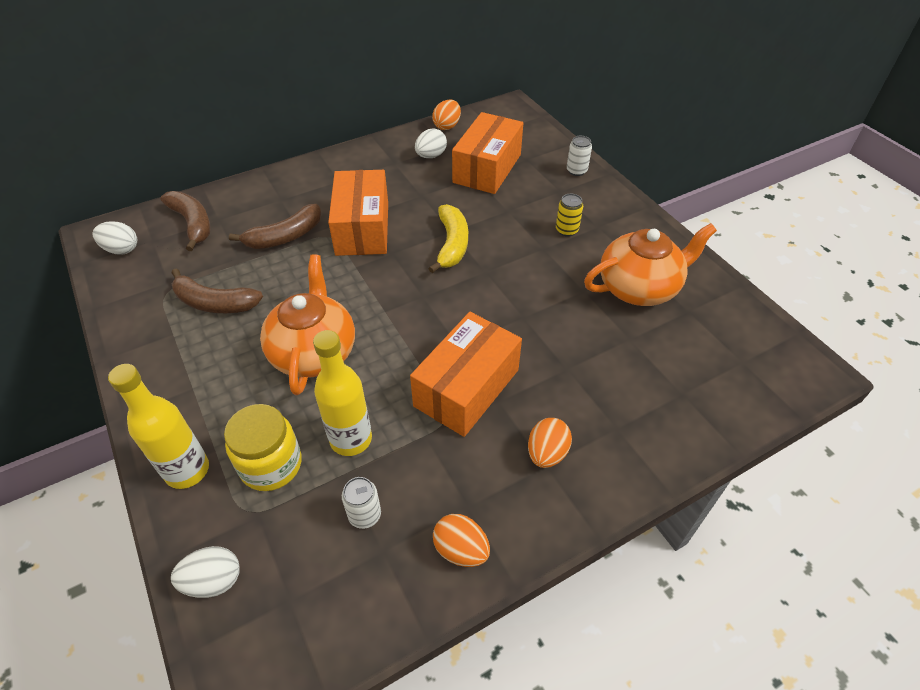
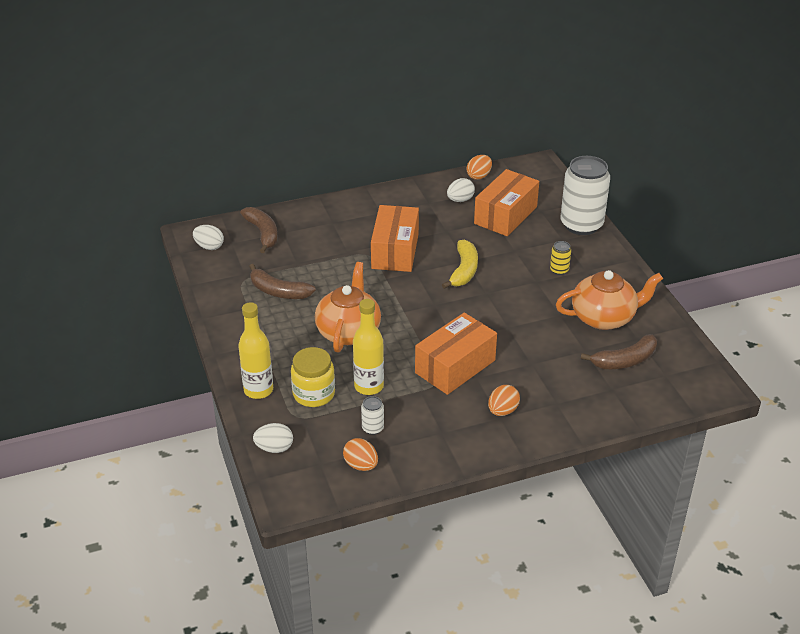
camera: 10 degrees right, 10 degrees down
brown banana [229,204,322,249] -> brown banana moved to [581,334,657,369]
orange egg [433,514,490,567] -> orange egg moved to [343,438,378,471]
white can [567,136,592,176] -> white can [560,156,610,235], size x2.39

